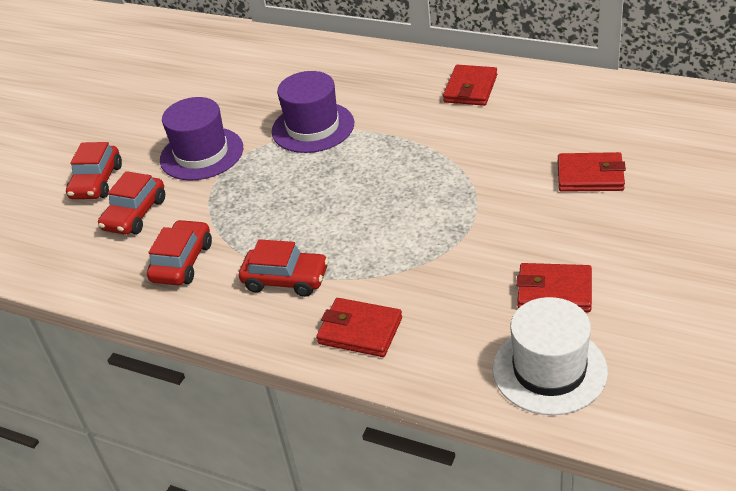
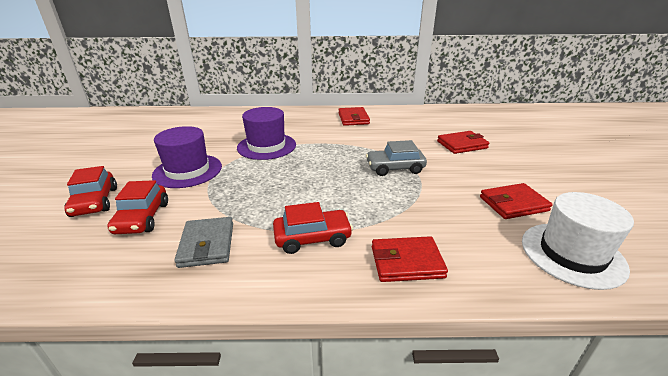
camera: 30 degrees left, 10 degrees down
red car [147,220,212,285] -> grey wallet [174,217,233,268]
none -> grey car [366,140,427,176]

